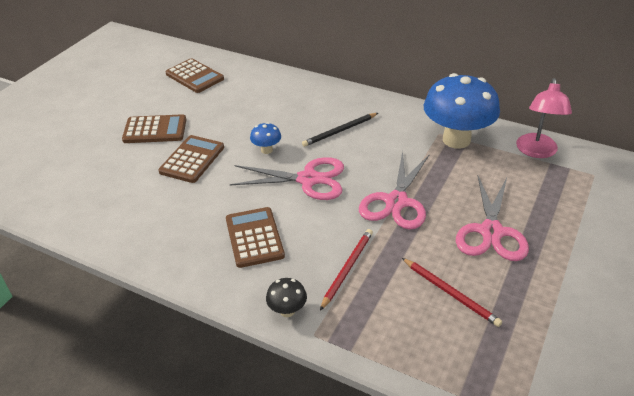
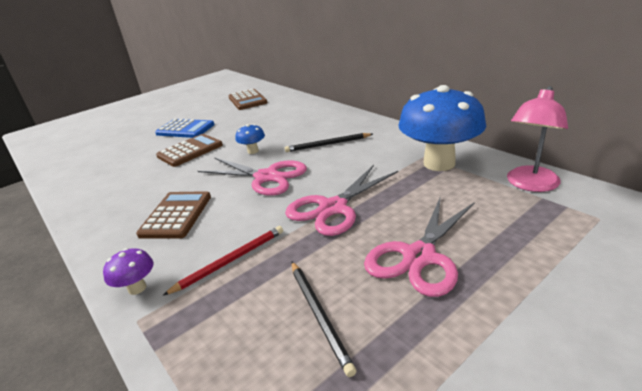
camera: 25 degrees right, 10 degrees down
brown calculator [122,114,186,143] -> blue calculator [155,119,215,138]
black mushroom [266,278,307,317] -> purple mushroom [103,248,153,295]
red pencil [402,258,502,327] -> black pencil [292,262,356,377]

